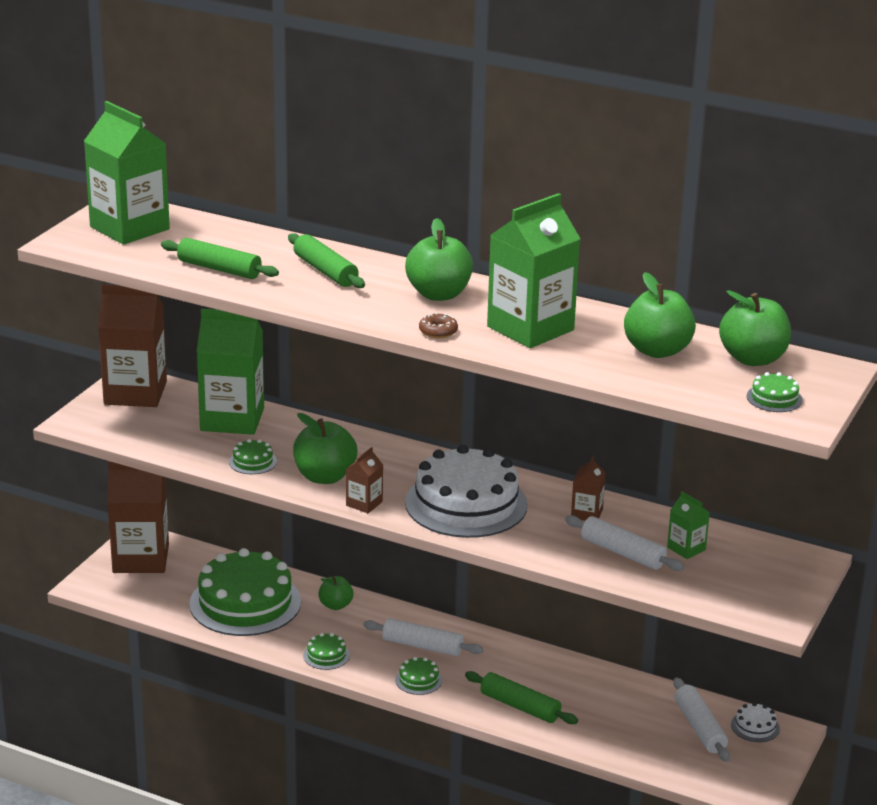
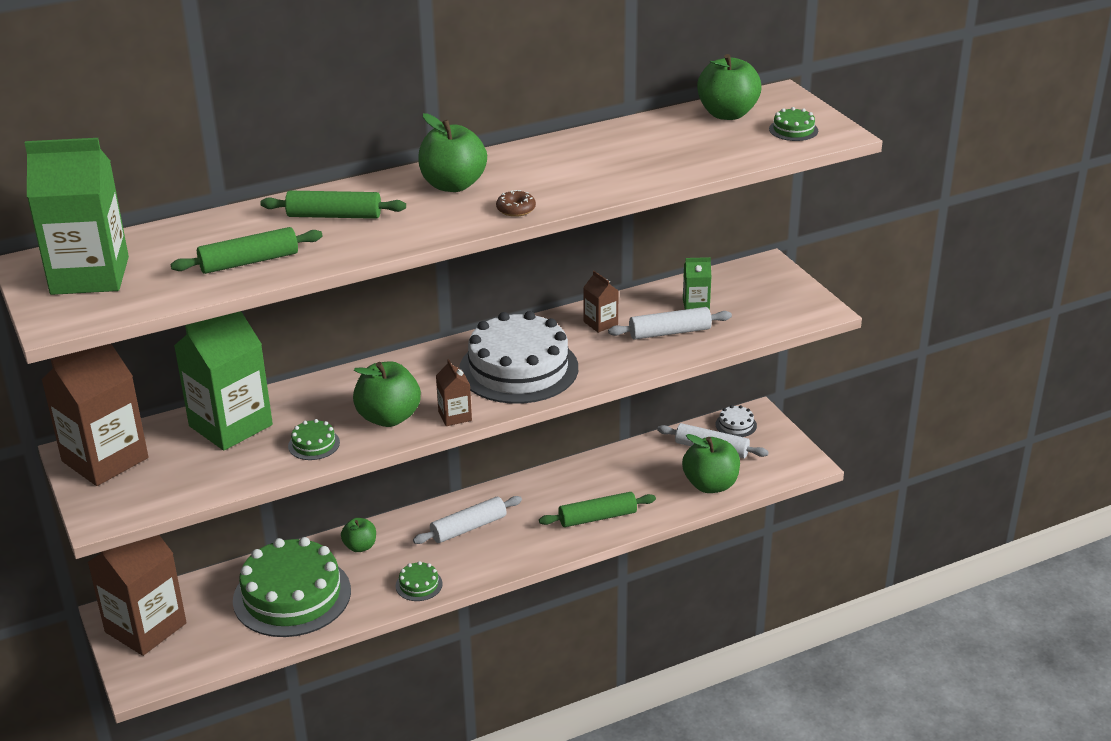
camera: 50 degrees left, 5 degrees up
green cake [395,657,443,695] -> none
green carton [487,193,580,348] -> none
green apple [624,272,696,358] -> green apple moved to [682,434,740,493]

